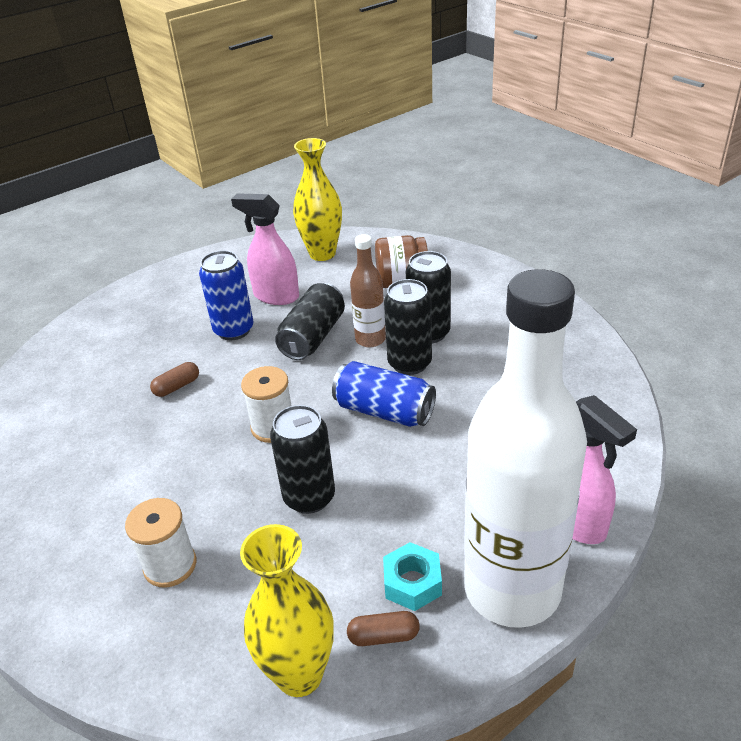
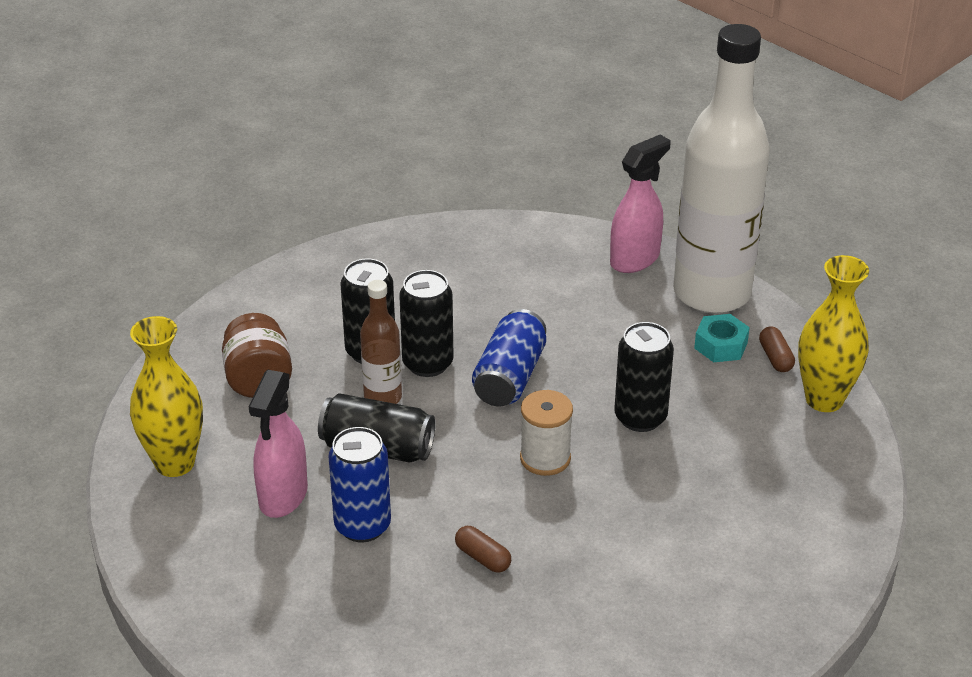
camera: 100 degrees left, 0 degrees up
white spool [125,498,196,587] -> none

